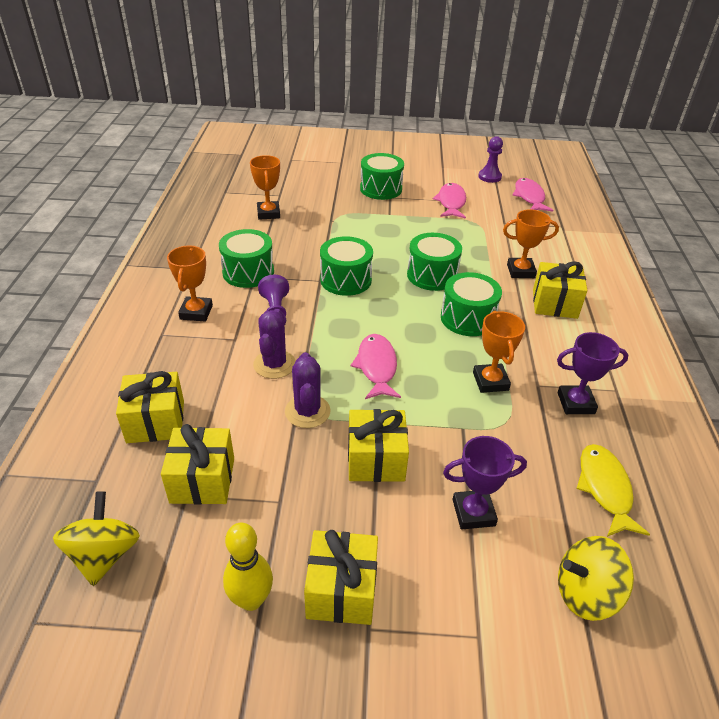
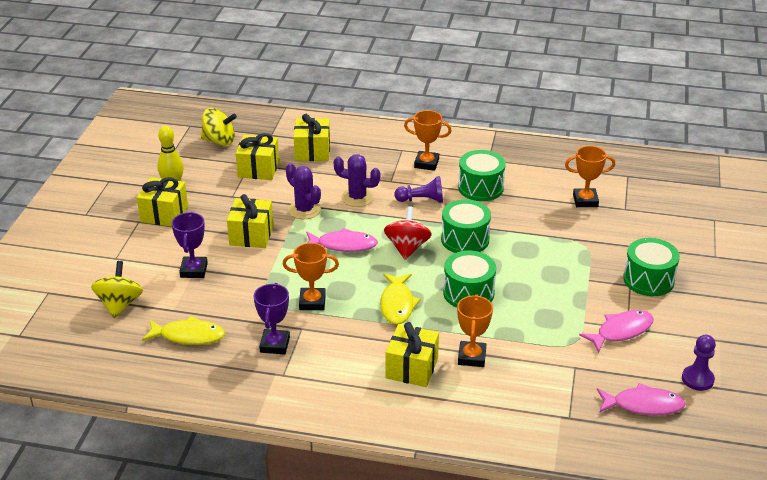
camera: 100 degrees right, 5 degrees down
purple cactus [285,352,331,428] -> purple cactus turned 45 degrees clockwise [286,163,321,219]
pink fish [433,183,466,219] -> pink fish turned 45 degrees counterclockwise [579,310,654,353]
green drum [441,272,502,336] -> yellow fish [380,274,421,325]
none -> red spinning top [384,206,432,260]

